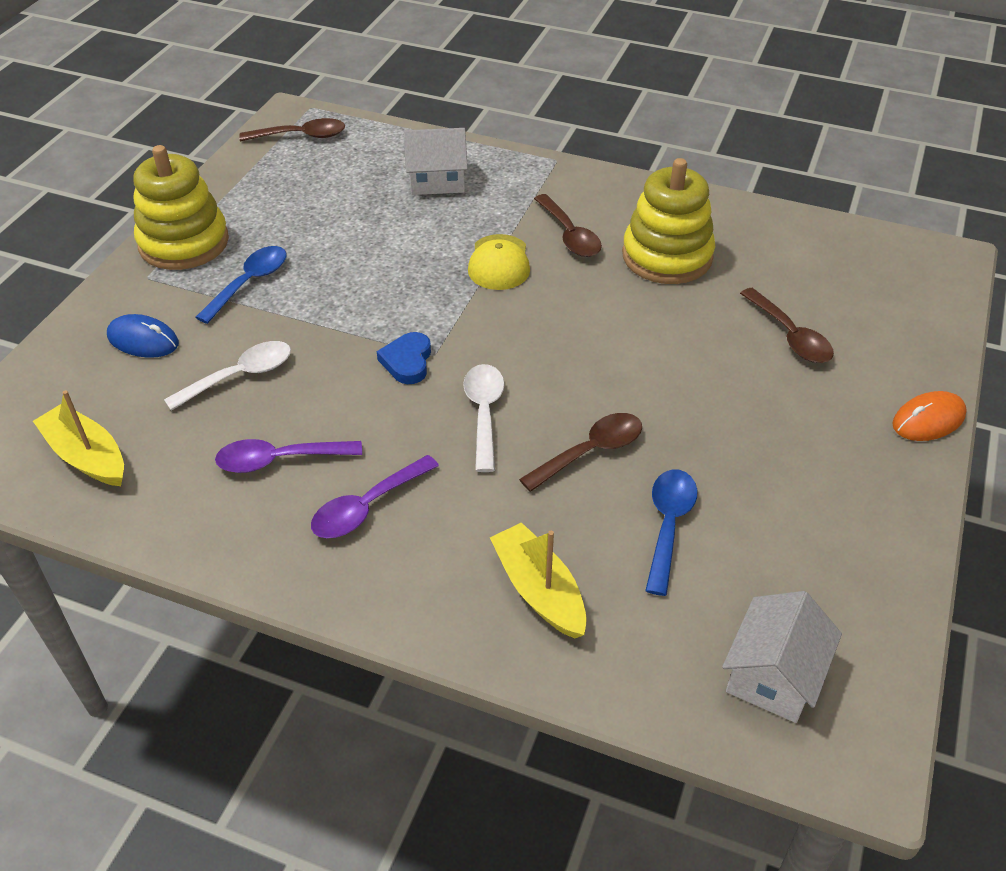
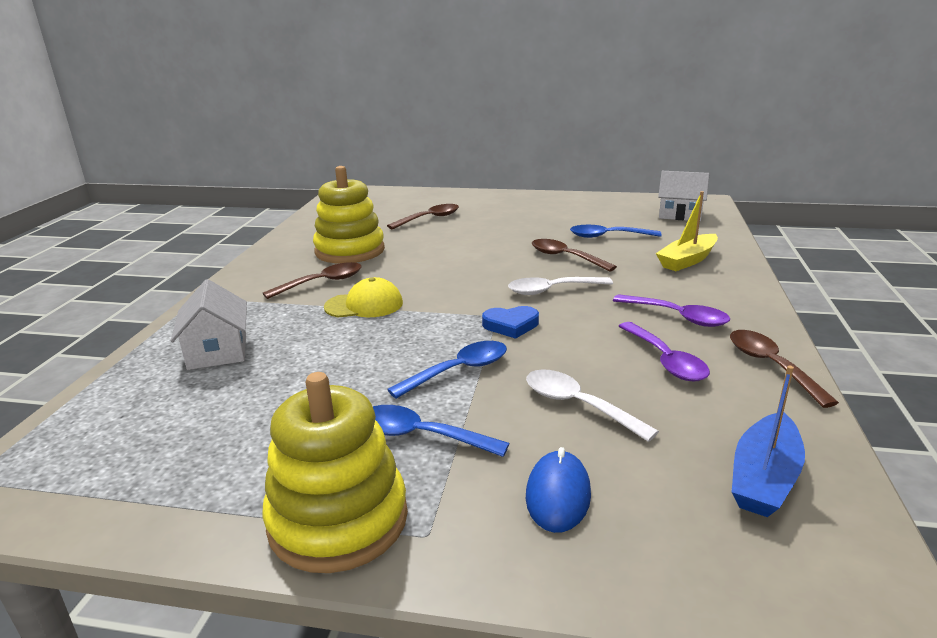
camera: 100 degrees left, 20 degrees down
yellow boat [33,390,124,486] -> blue boat [732,365,805,517]
brown spoon [239,118,345,142] -> brown spoon moved to [730,330,839,408]
orange mouse [893,391,967,441] -> none
none -> blue spoon [387,341,507,399]

